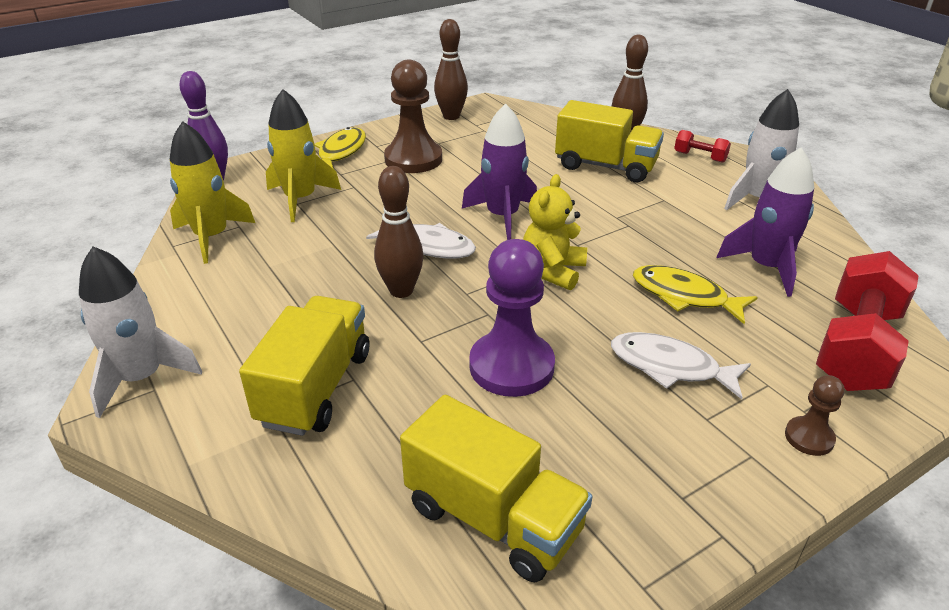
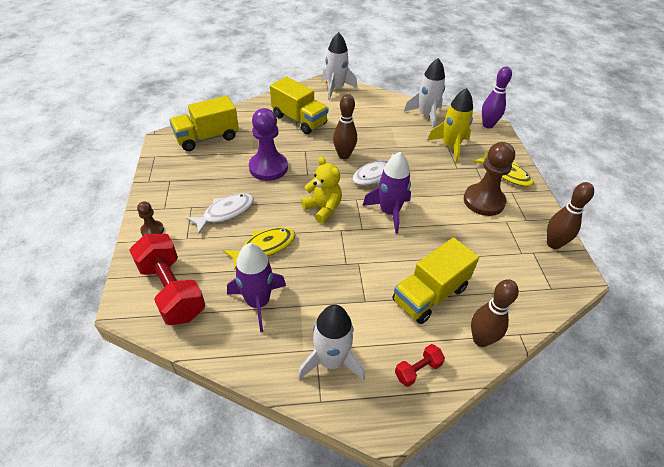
camera: 115 degrees right, 10 degrees up
yellow rocket [170,121,255,264] -> white rocket [404,58,445,129]

